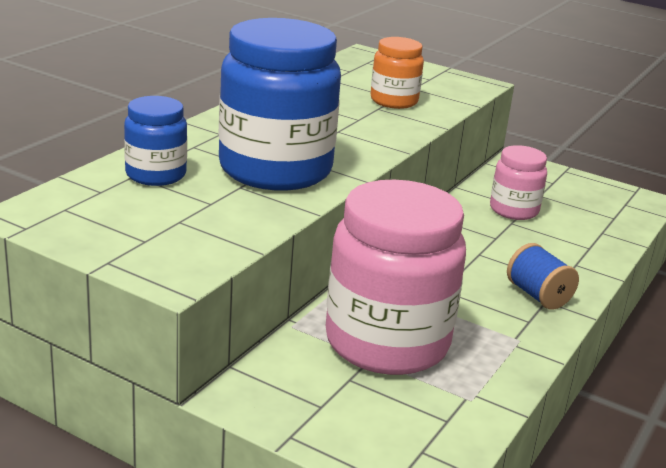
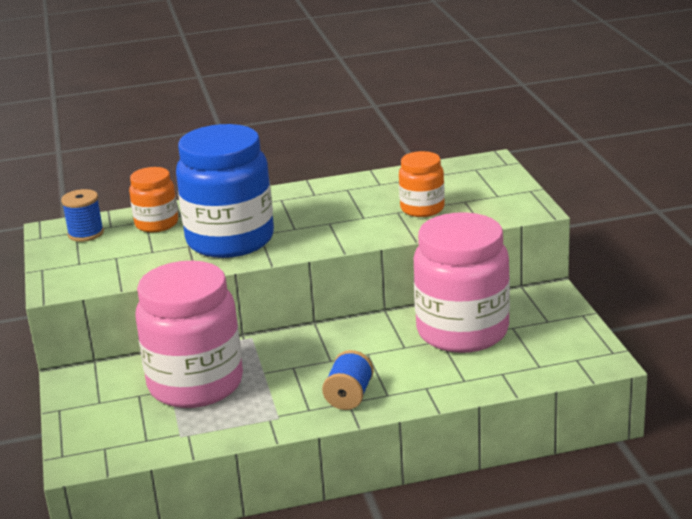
camera: 50 degrees right, 0 degrees up
blue jar [124,96,187,186] -> orange jar [129,167,178,232]
pink jar [490,145,547,220] -> pink jar [414,212,510,353], size x1.95
none -> blue spool [61,189,104,242]

